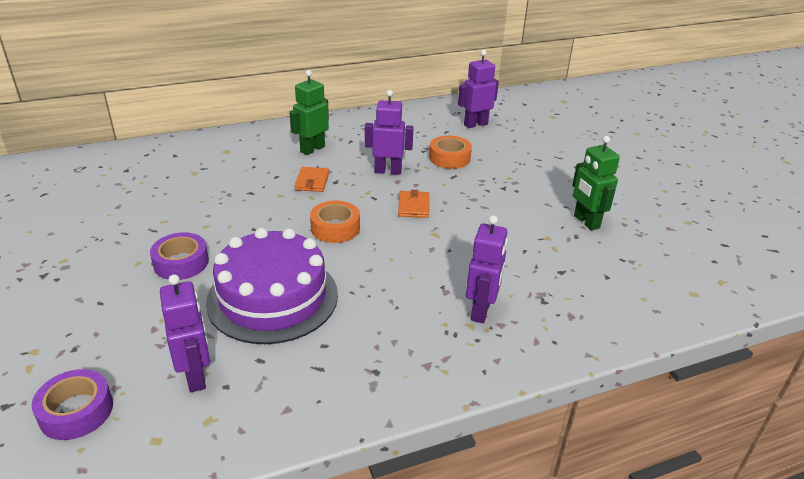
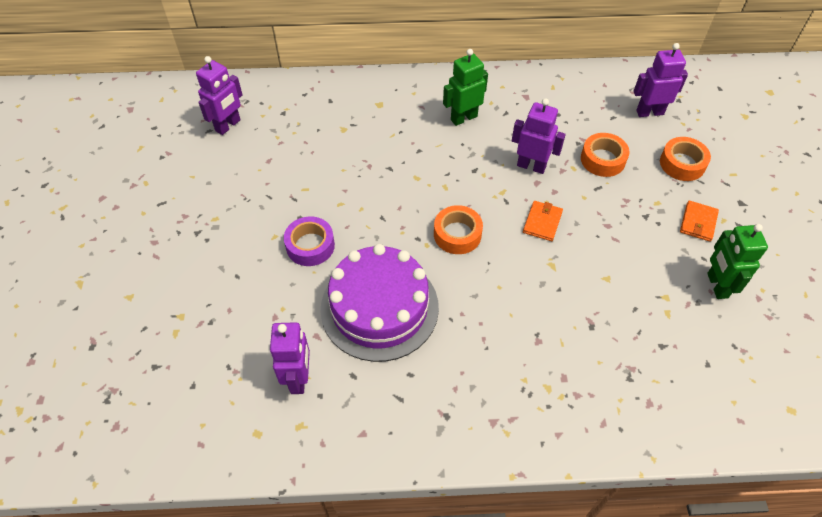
camera: 20 degrees right, 20 degrees up
purple tape [32,369,113,440] -> none
orange wallet [295,167,329,192] -> orange wallet moved to [680,201,719,242]
purple robot [466,215,508,323] -> purple robot moved to [196,56,243,135]
none -> orange tape [660,137,711,181]

